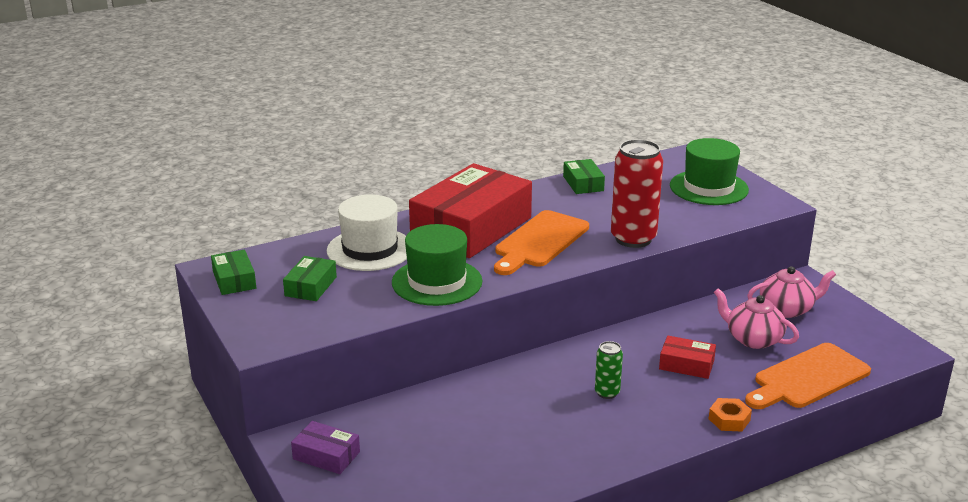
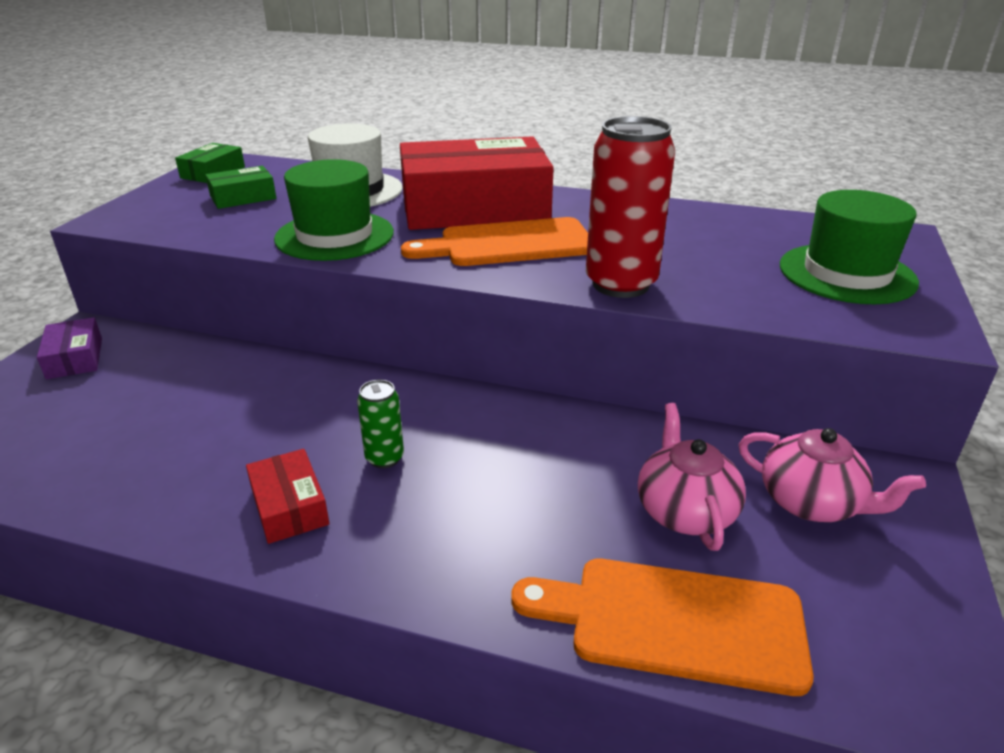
camera: 45 degrees right, 5 degrees up
green box [563,159,605,194] -> none
red box [659,336,716,379] -> red box moved to [246,449,329,544]
orange nut [709,398,752,432] -> none

